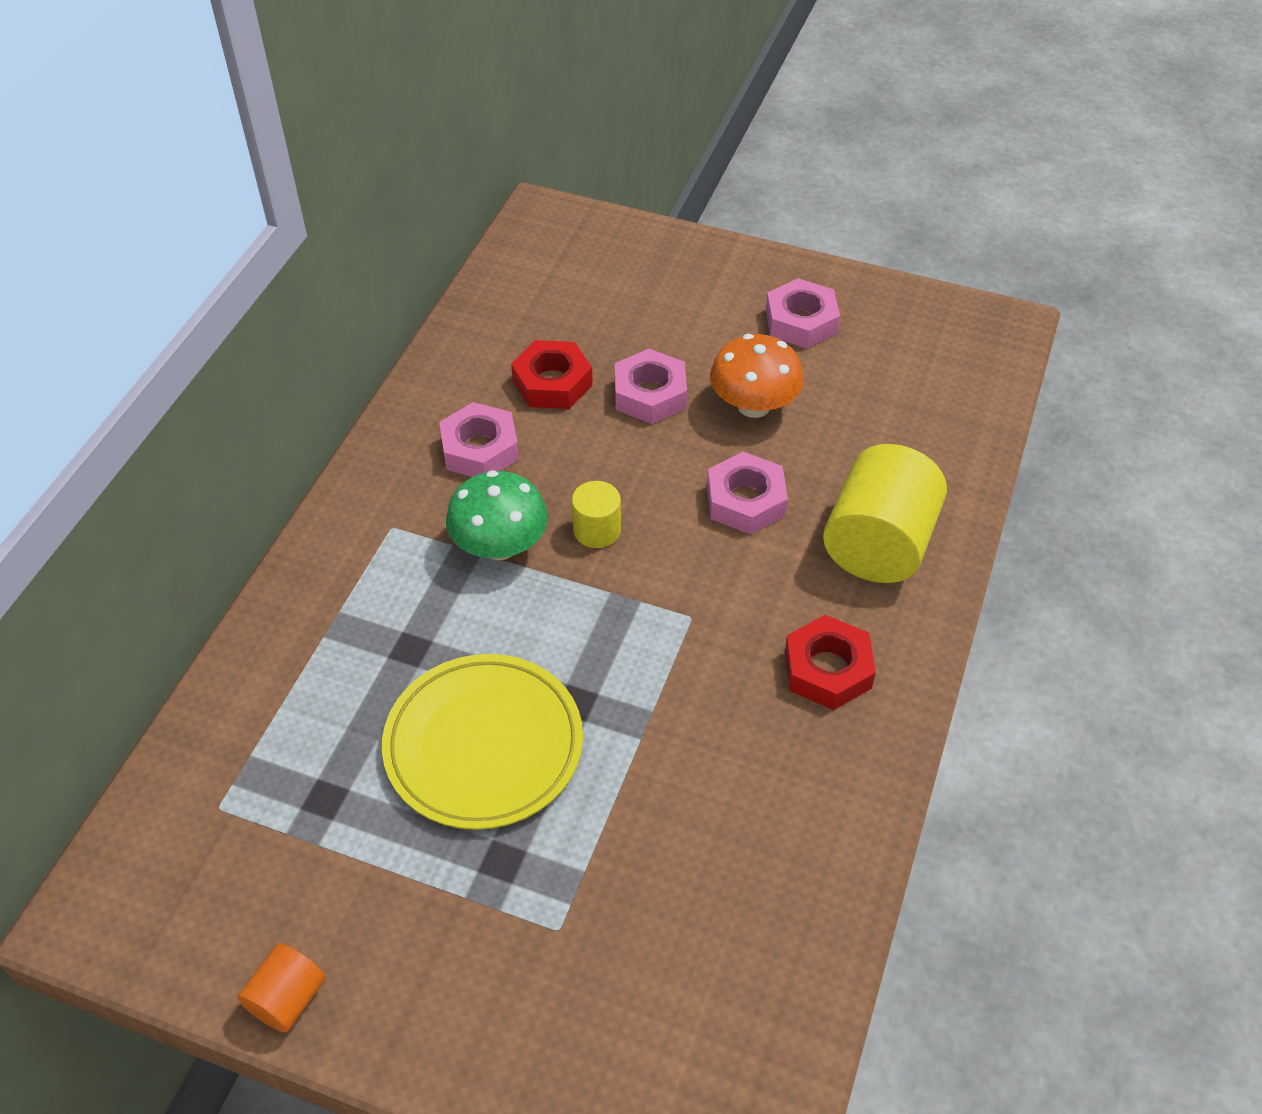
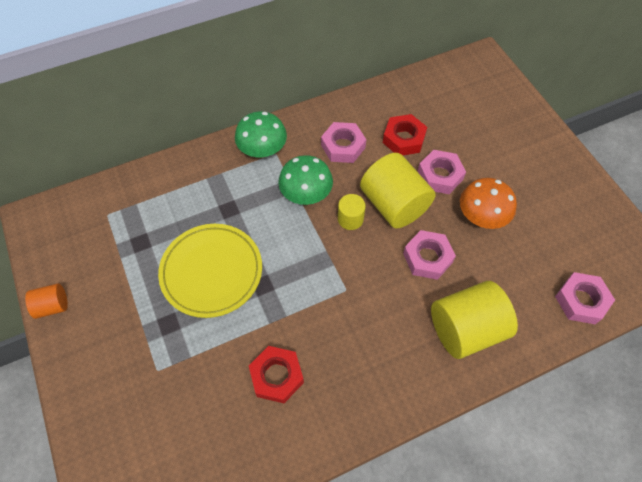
camera: 45 degrees right, 10 degrees up
pink nut [766,278,840,349] -> pink nut moved to [555,272,615,324]
red nut [785,615,876,710] -> red nut moved to [249,346,304,403]
none -> green mushroom [235,112,287,158]
none -> yellow cylinder [360,153,435,229]

